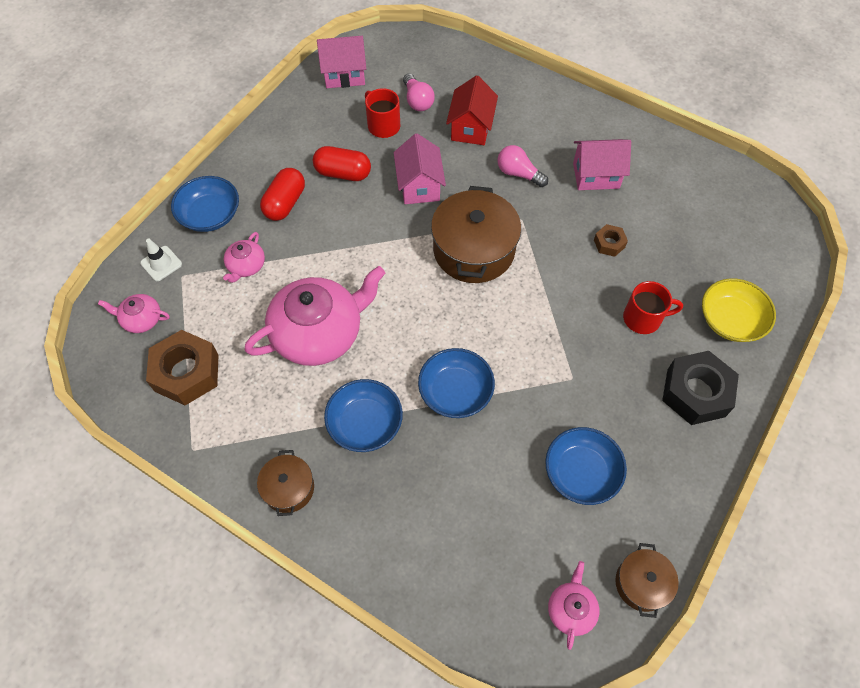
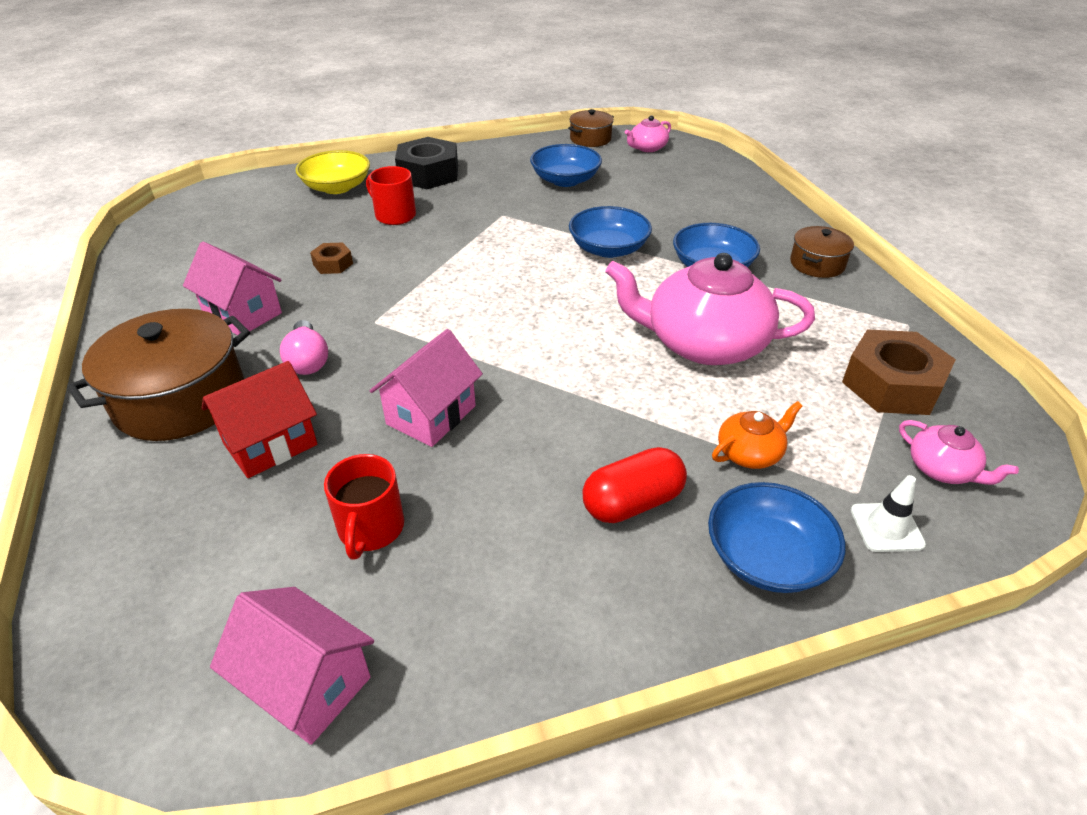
camera: 140 degrees left, 20 degrees down
pink teapot [223,232,265,283] -> orange teapot [712,401,803,469]
red capsule [313,146,371,181] -> none
pink light bulb [403,73,435,111] -> none
brown pot [431,186,521,283] -> brown pot moved to [67,309,250,441]

